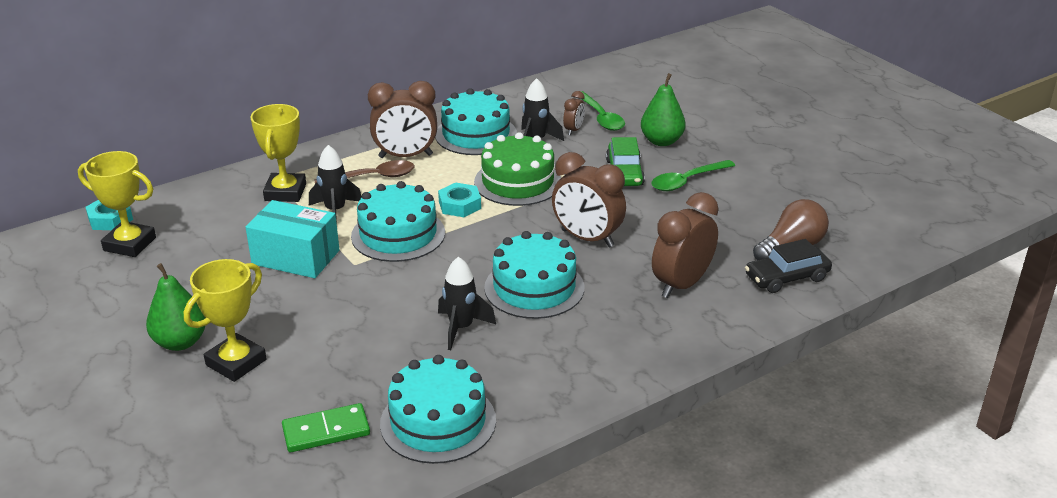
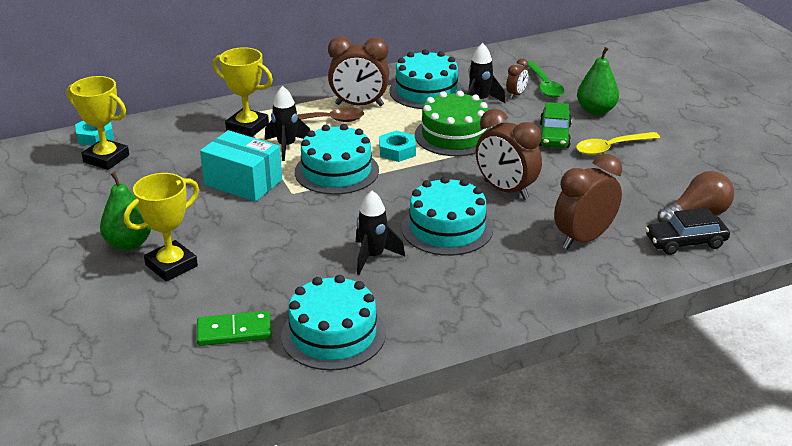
camera: 10 degrees right, 0 degrees up
yellow trophy [250,104,306,202] -> yellow trophy turned 75 degrees counterclockwise [213,47,273,137]
green spoon [651,160,735,191] -> yellow spoon [576,132,660,155]

